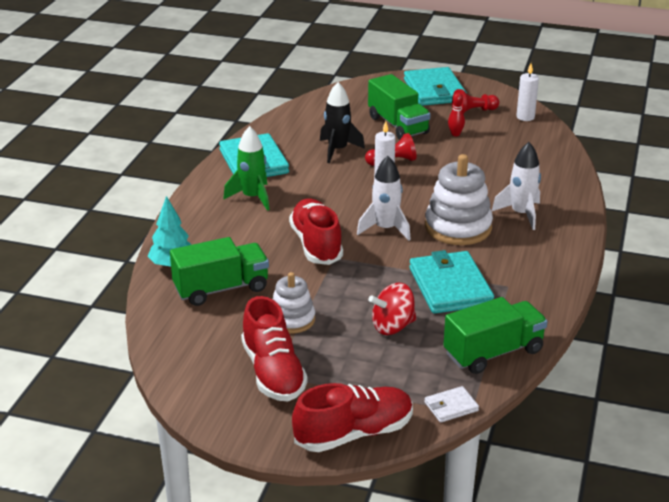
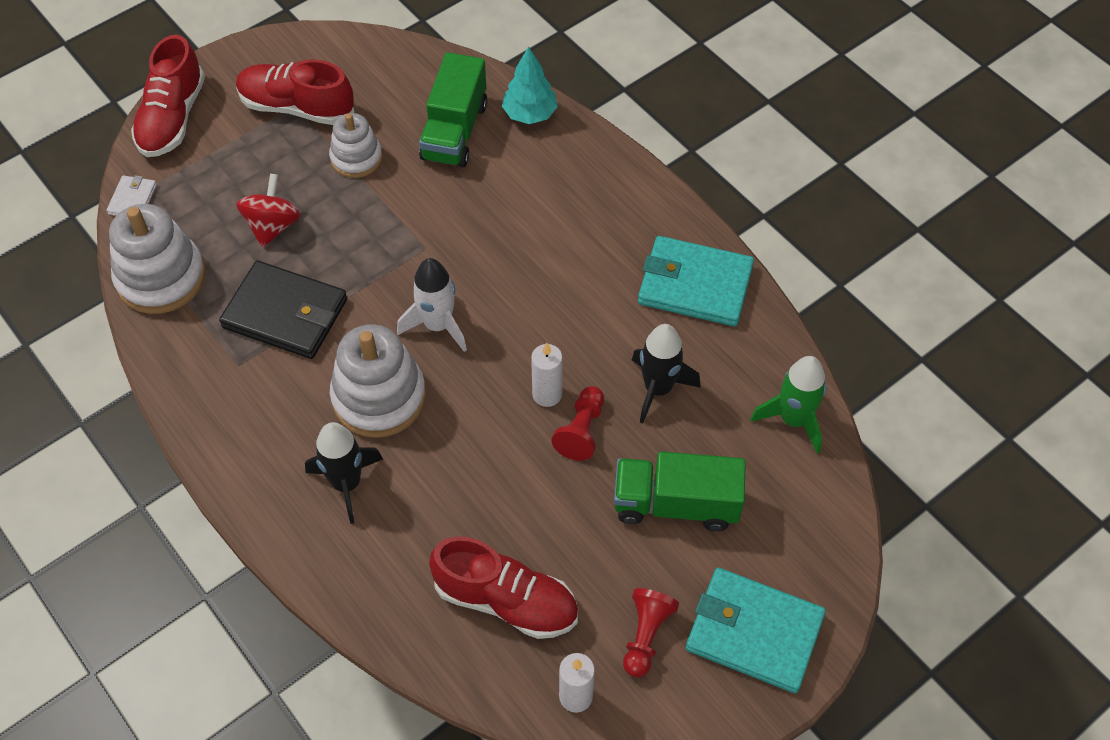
camera: 125 degrees right, 25 degrees up
green rocket [223,126,269,211] -> green rocket moved to [750,356,826,454]
red shoe [289,199,343,265] -> red shoe moved to [429,537,578,639]
turquoise wallet [409,250,494,314] -> black wallet [219,261,347,359]
green truck [443,297,548,374] -> white stacking toy [109,204,205,314]
red bowling pin [448,93,465,136] -> none
white rocket [492,142,541,230] -> black rocket [305,422,383,524]

